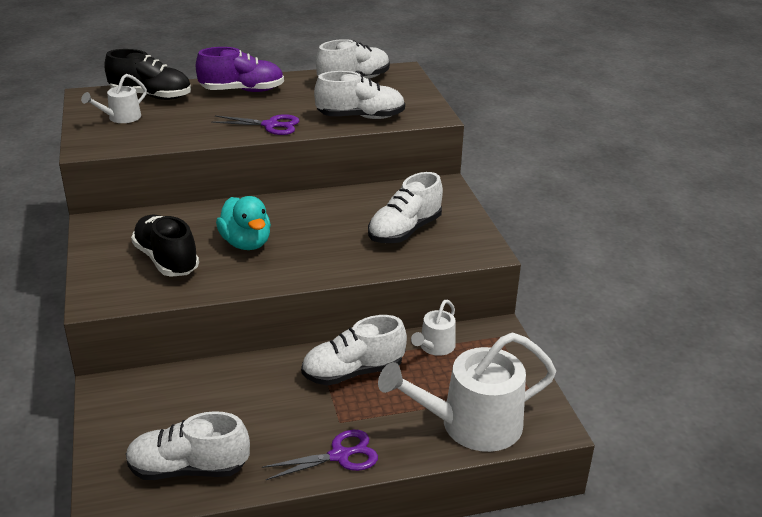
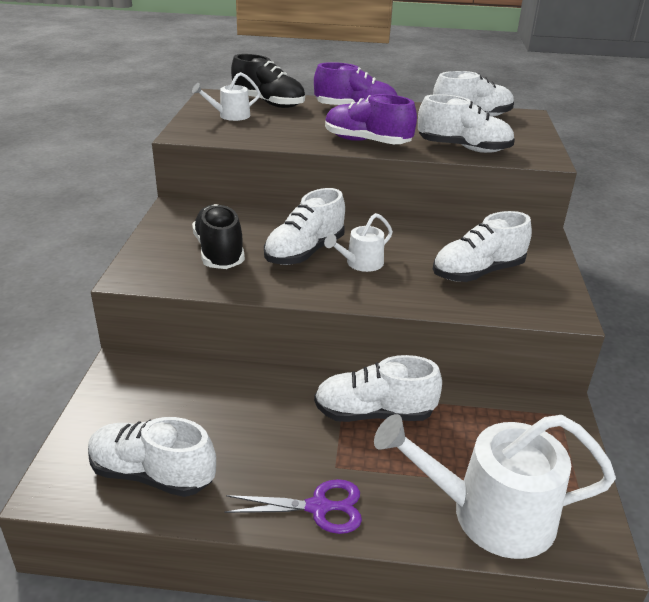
camera: 20 degrees right, 0 degrees up
purple scissors [211,114,299,135] -> purple shoe [325,94,417,144]
turquoise duck [216,196,271,250] -> white shoe [264,188,345,265]
white watering can [411,300,456,356] -> white watering can moved to [324,213,393,272]

